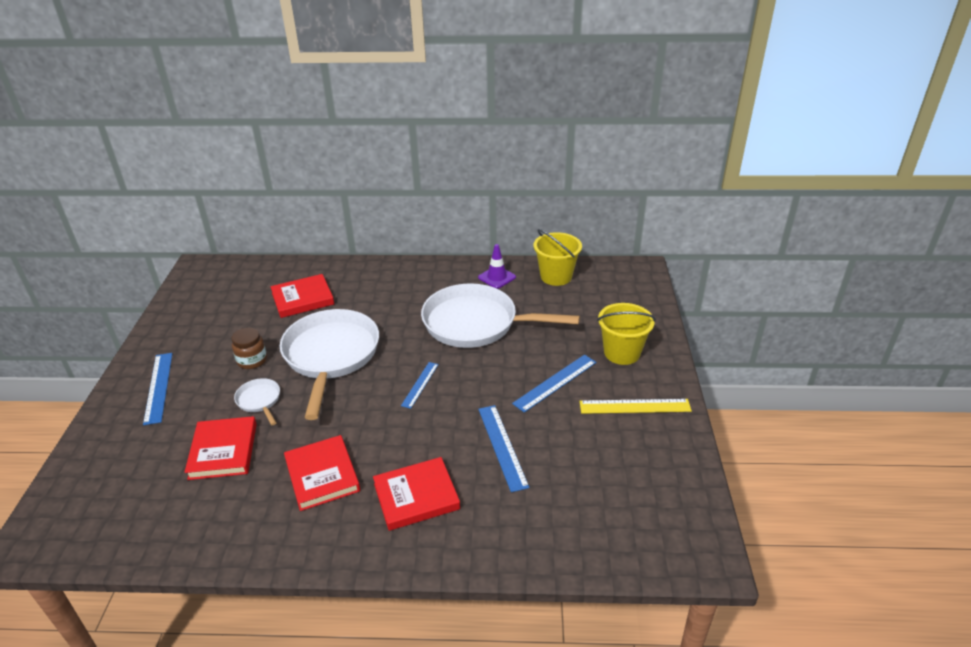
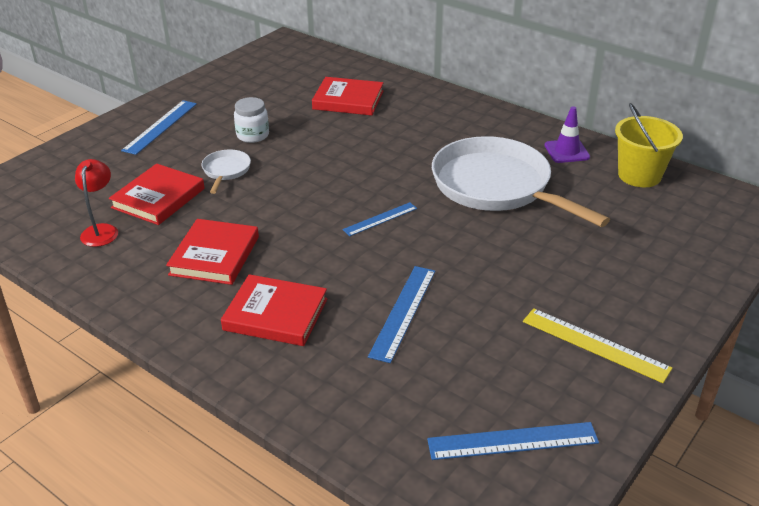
camera: 35 degrees right, 0 degrees up
brown jar [231,328,267,369] -> white jar [234,97,269,143]
white pan [280,309,379,420] -> none
blue ruler [512,355,597,413] -> blue ruler moved to [427,422,599,460]
yellow bucket [597,303,656,365] -> none
none -> red lamp [75,159,118,247]

